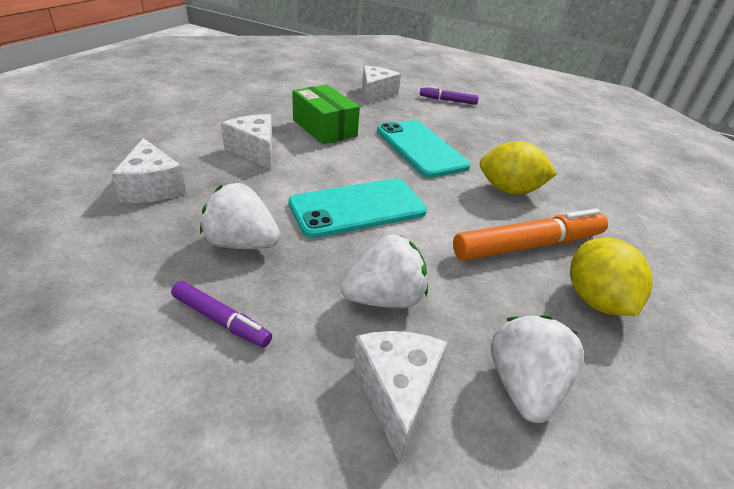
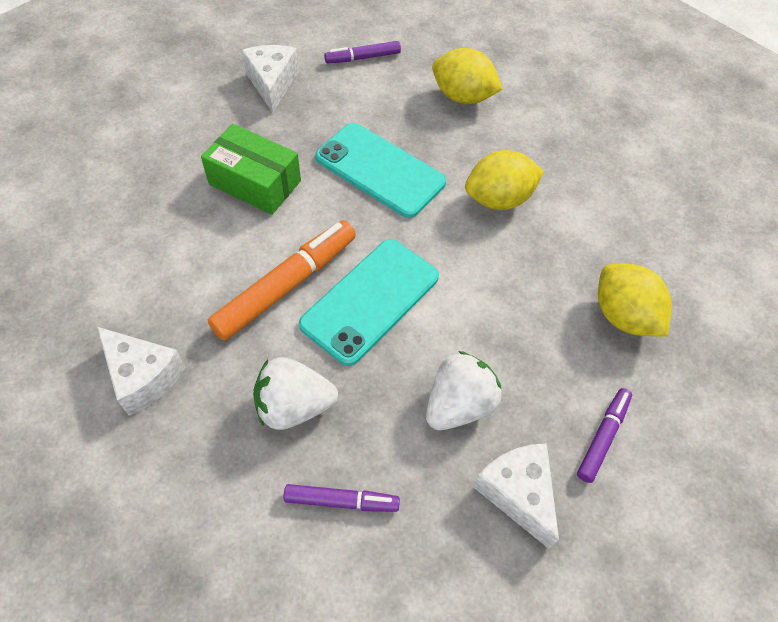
camera: 25 degrees left, 20 degrees up
white cheese [221,114,272,169] -> none
orange marker [453,208,608,261] -> orange marker moved to [208,220,356,341]
white strawberry [491,315,584,423] -> purple marker [577,388,632,483]
none -> yellow lemon [432,48,503,104]

